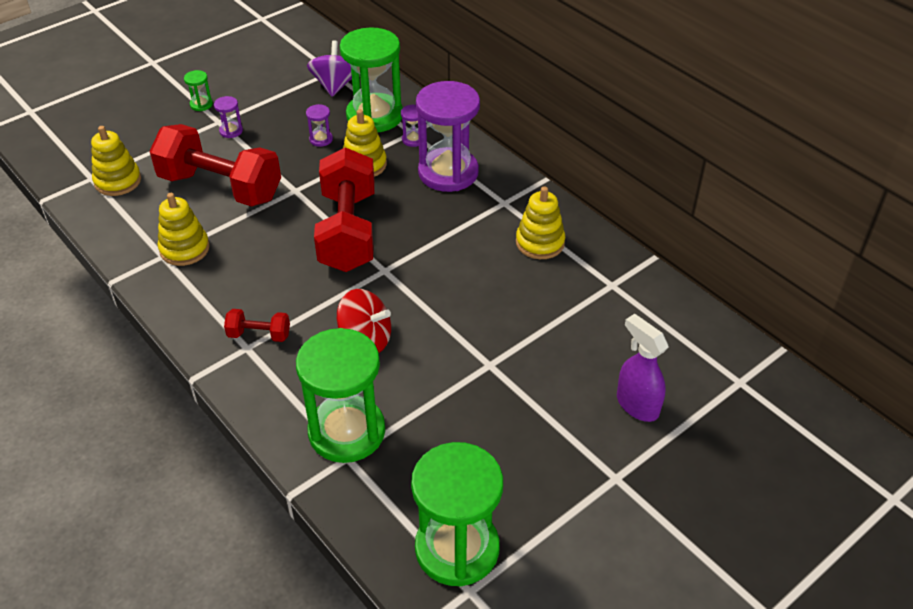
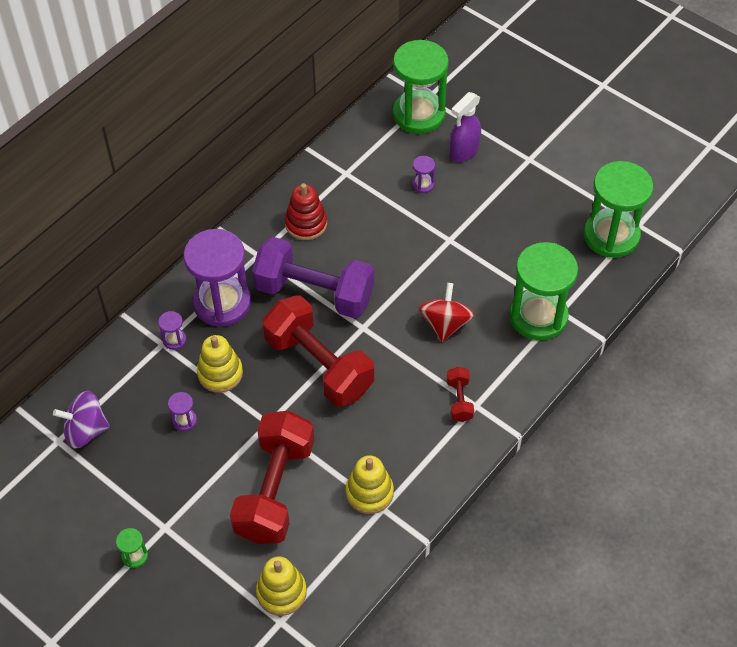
camera: 100 degrees left, 10 degrees up
purple hourglass [214,96,243,138] -> purple hourglass moved to [412,156,435,193]
red dumbbell [314,147,375,272] -> red dumbbell turned 60 degrees clockwise [263,295,374,407]
green hourglass [340,27,403,132] -> green hourglass moved to [393,40,449,134]
yellow stacking toy [516,186,565,259] -> red stacking toy [285,183,327,240]
none -> purple dumbbell [252,237,374,318]

